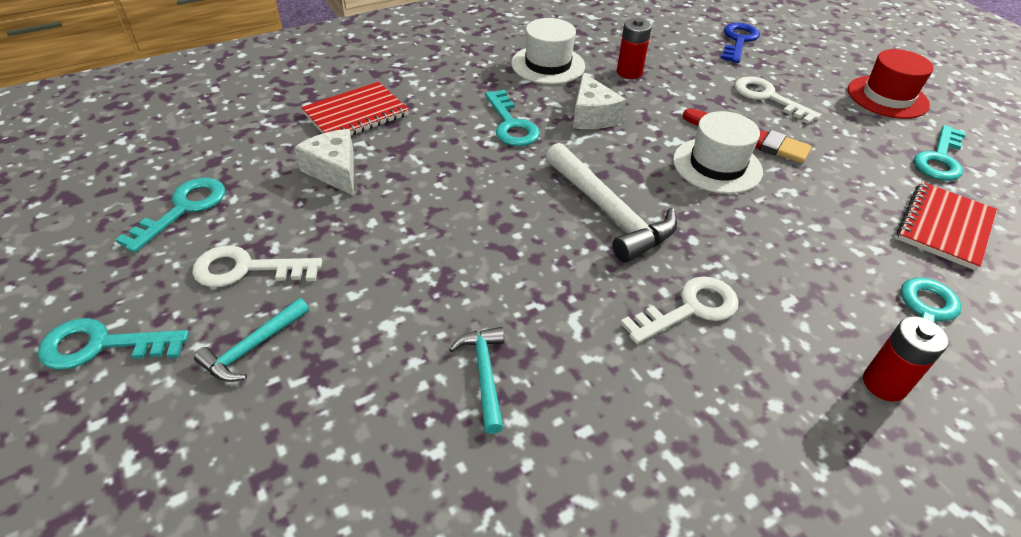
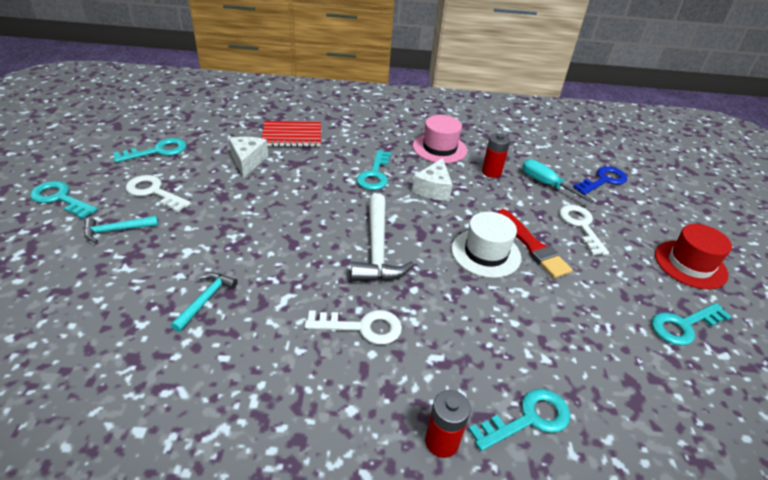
camera: 30 degrees right, 5 degrees down
white hat [511,18,585,84] -> pink hat [413,115,467,163]
red notebook [897,182,997,271] -> none
none -> turquoise screwdriver [522,159,594,203]

